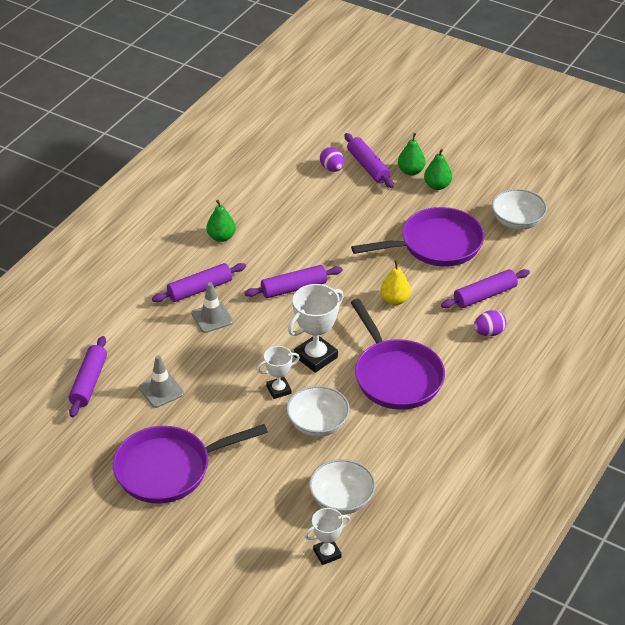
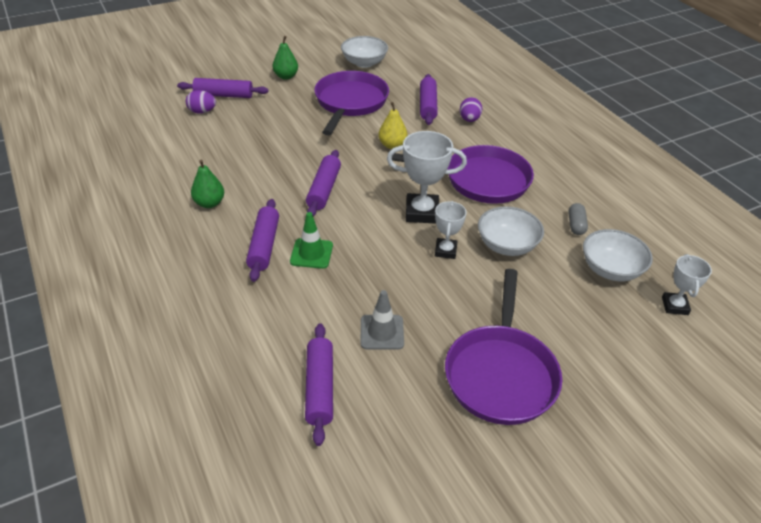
camera: 60 degrees left, 0 degrees up
purple rolling pin [69,336,107,417] -> purple rolling pin turned 45 degrees clockwise [305,323,333,446]
grey traffic cone [192,282,233,333] -> green traffic cone [290,212,333,269]
white trophy [288,284,344,373] -> white trophy turned 75 degrees counterclockwise [387,131,467,224]
green pear [398,133,426,175] -> none
none -> grey capsule [568,203,588,235]

